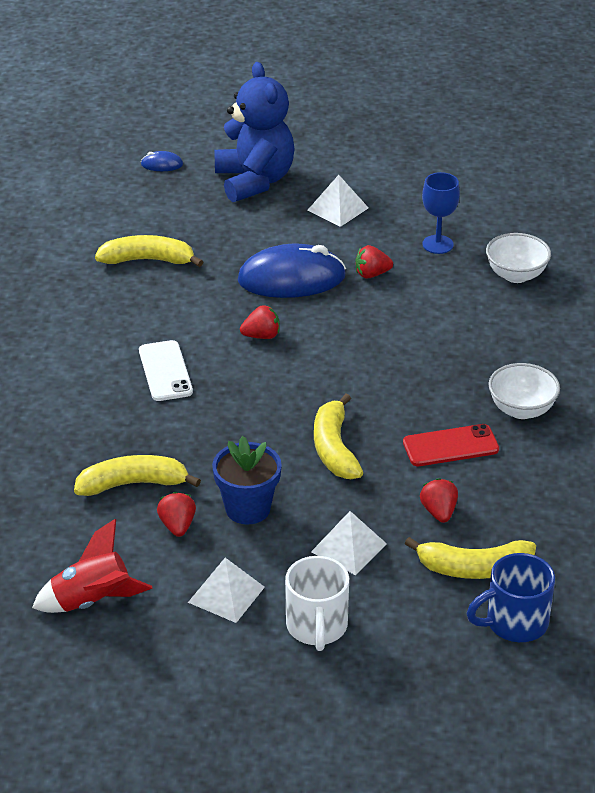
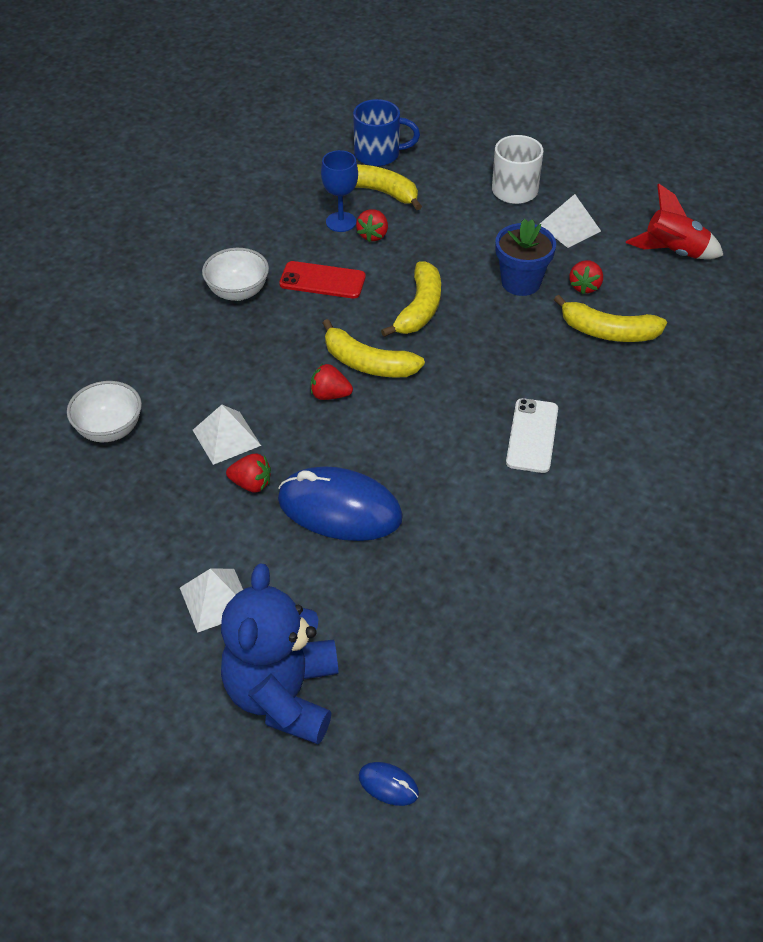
camera: 155 degrees left, 10 degrees up
yellow banana [95,235,203,267] -> yellow banana moved to [322,319,425,378]
red strawberry [240,305,280,339] -> red strawberry moved to [311,364,353,400]
white pyramid [311,511,387,575] -> white pyramid moved to [193,405,261,465]
blue goblet [422,172,460,254] -> blue goblet moved to [321,150,358,232]

